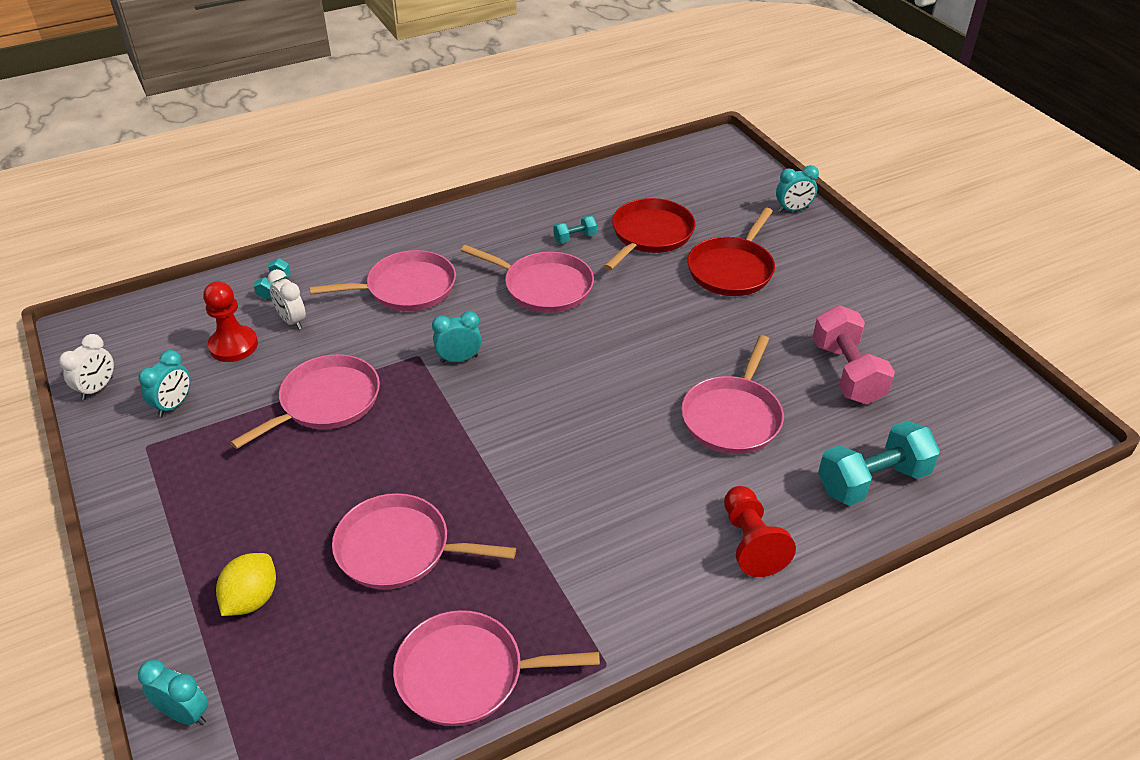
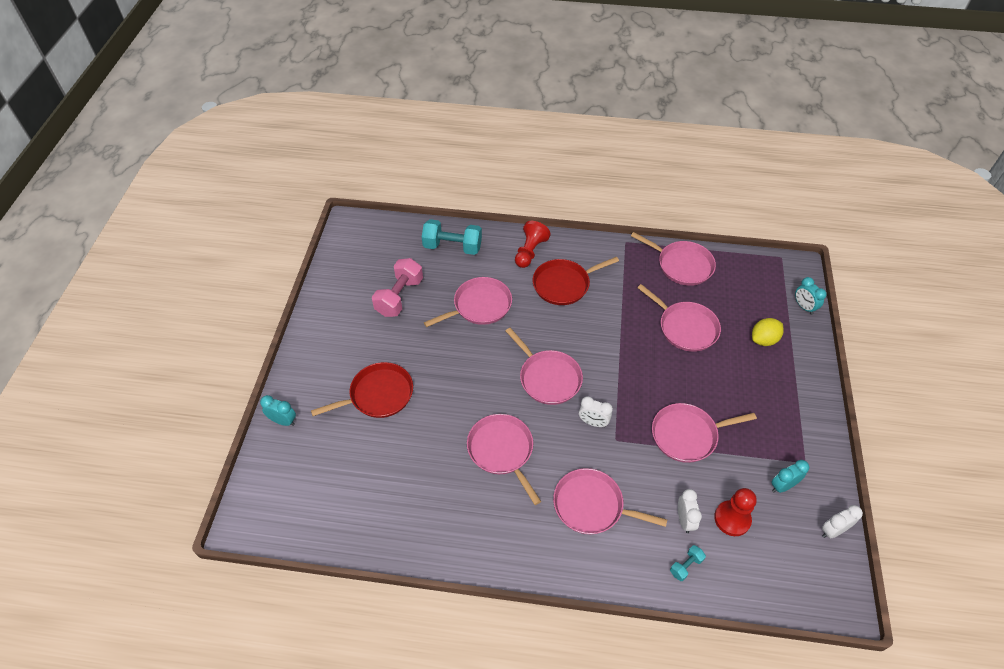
camera: 145 degrees left, 10 degrees up
turquoise clock [432,311,482,363] -> white clock [579,396,613,427]
turquoise dumbbell [554,216,597,243] -> none
red pan [604,198,695,270] -> red pan moved to [533,257,619,305]
none -> pink pan [506,328,583,405]

